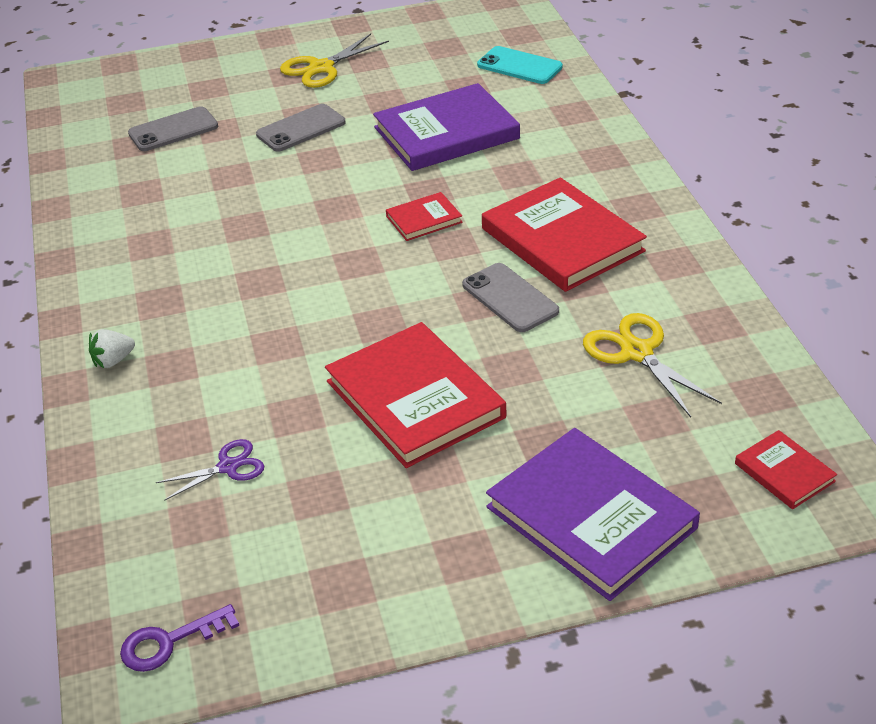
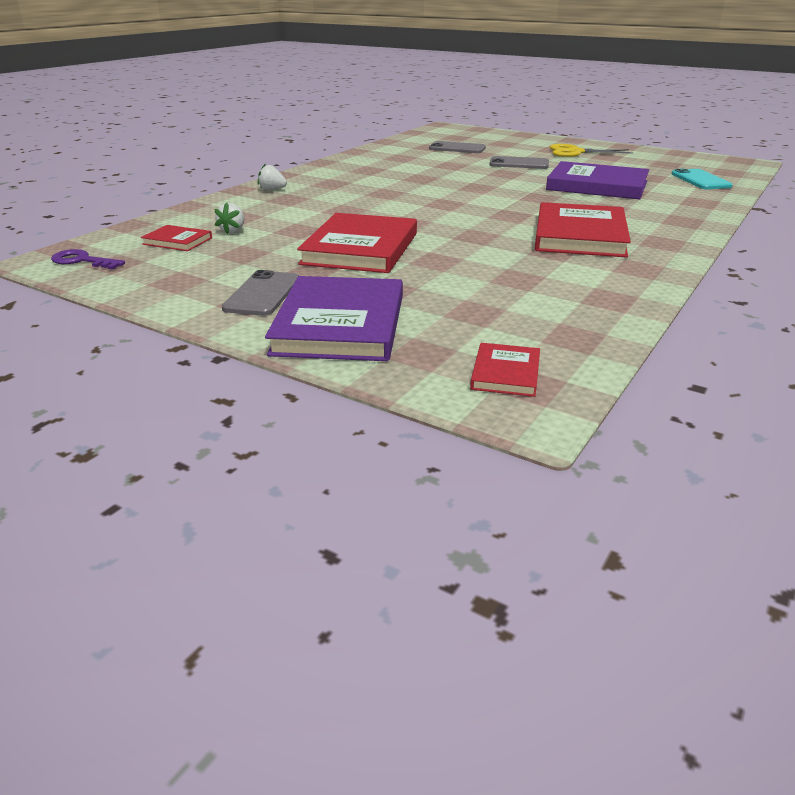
camera: 45 degrees right, 10 degrees down
purple scissors [156,439,264,501] -> white strawberry [214,202,244,234]
red book [386,192,463,241] -> red book moved to [141,225,212,251]
grey phone [462,263,559,332] -> grey phone moved to [222,270,299,316]
yellow scissors [583,313,722,417] -> none

